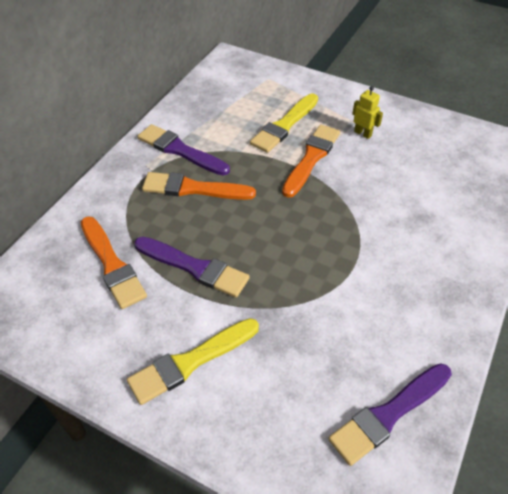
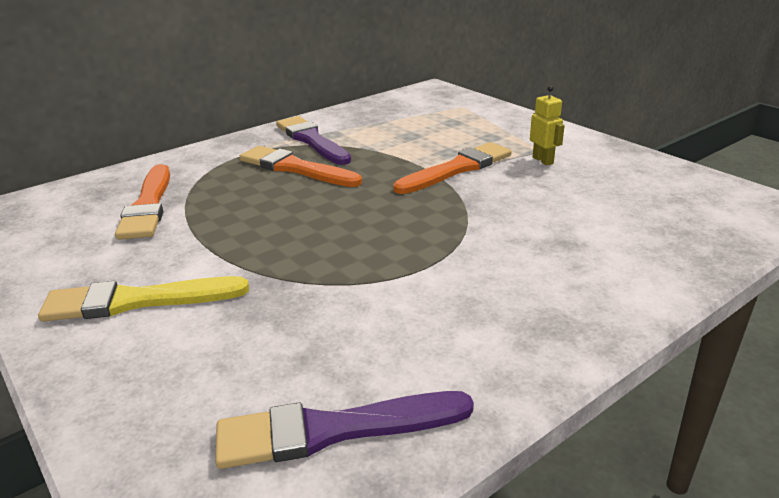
camera: 25 degrees right, 20 degrees down
purple brush [134,236,250,298] -> none
yellow brush [250,93,318,153] -> none

